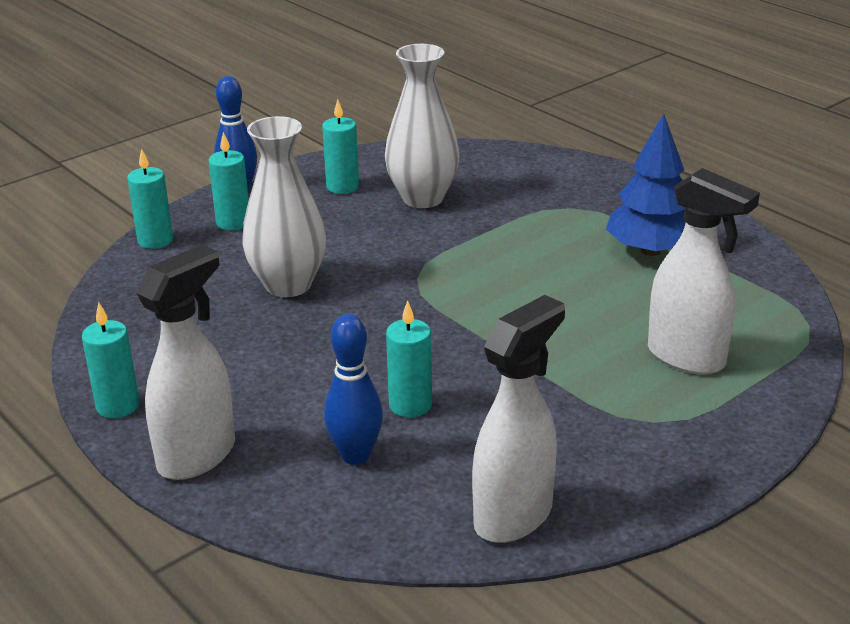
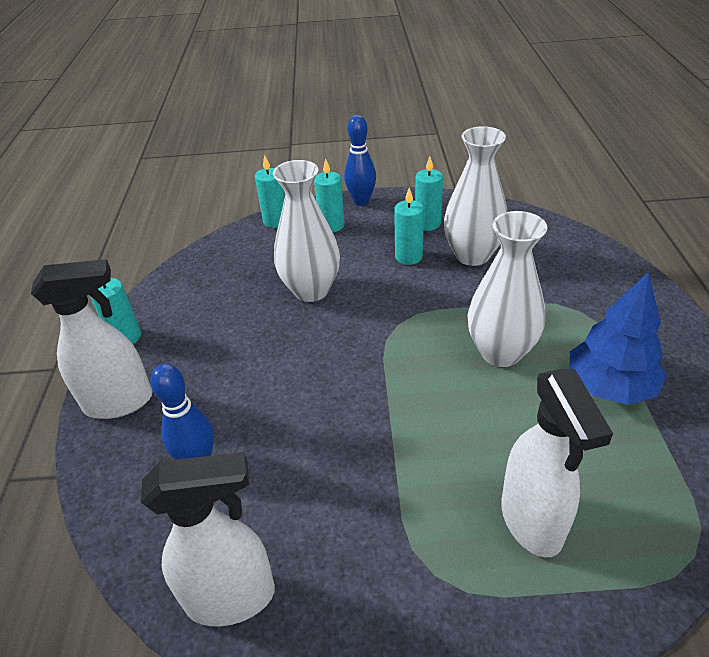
camera: 40 degrees right, 10 degrees up
turquoise candle [386,300,432,417] -> turquoise candle moved to [394,187,424,265]
none -> white vase [467,211,547,367]

